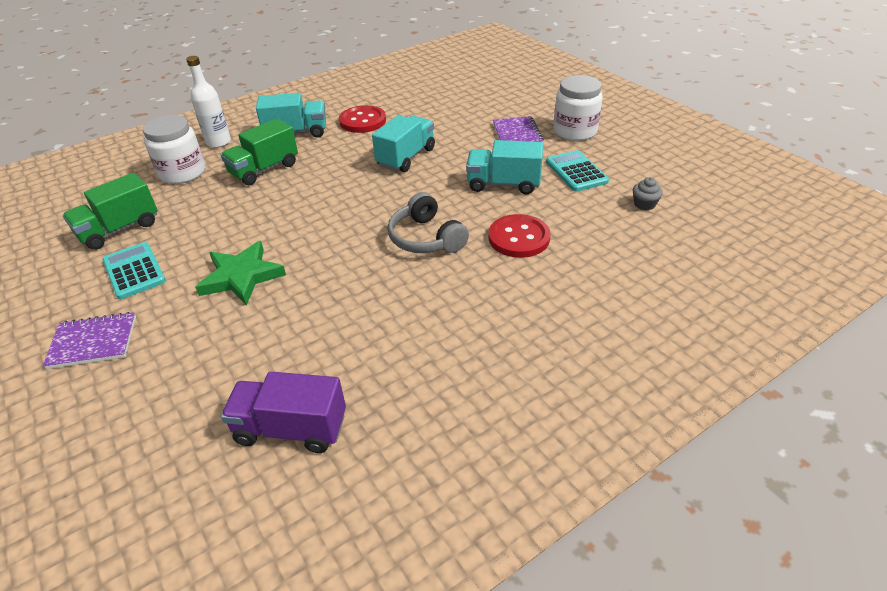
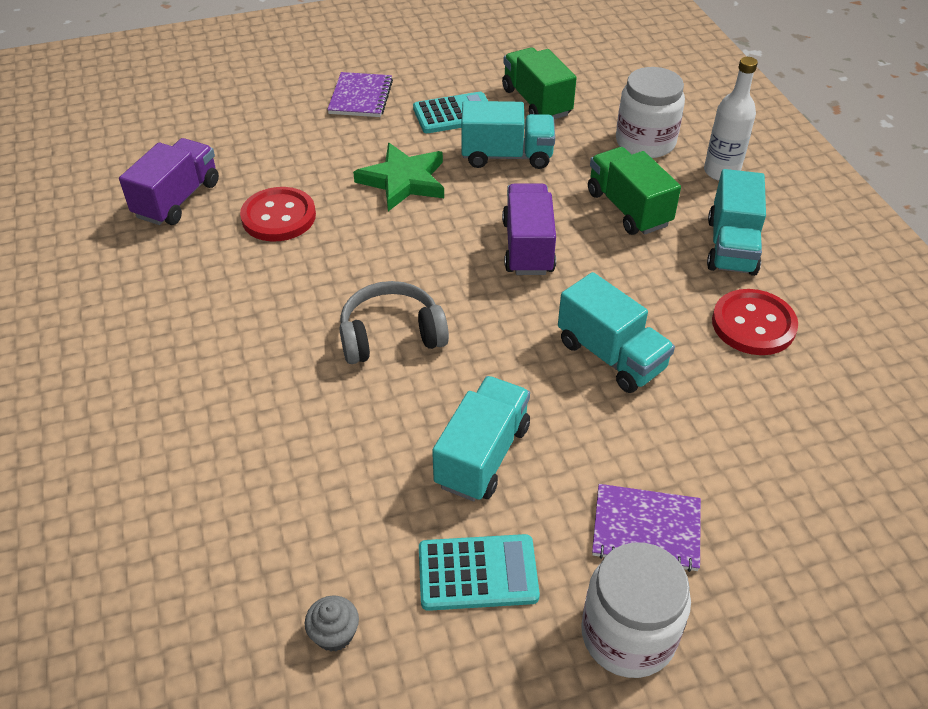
camera: 105 degrees right, 5 degrees up
red button [489,214,550,258] -> red button moved to [240,187,316,242]
none -> turquoise truck [461,101,555,169]
none -> purple truck [502,183,556,275]

